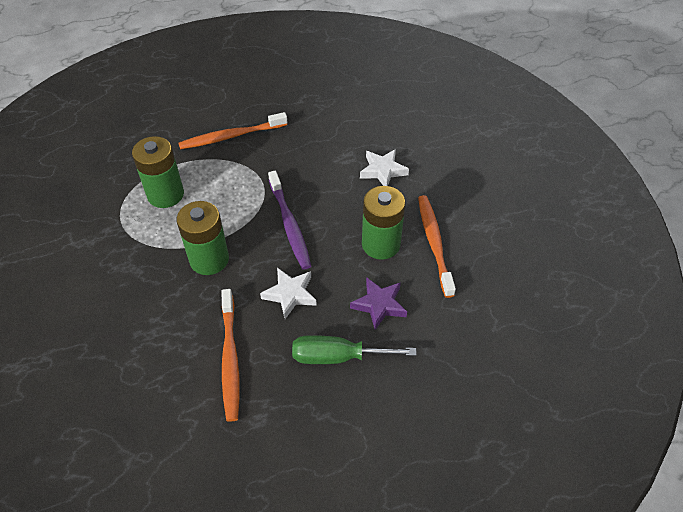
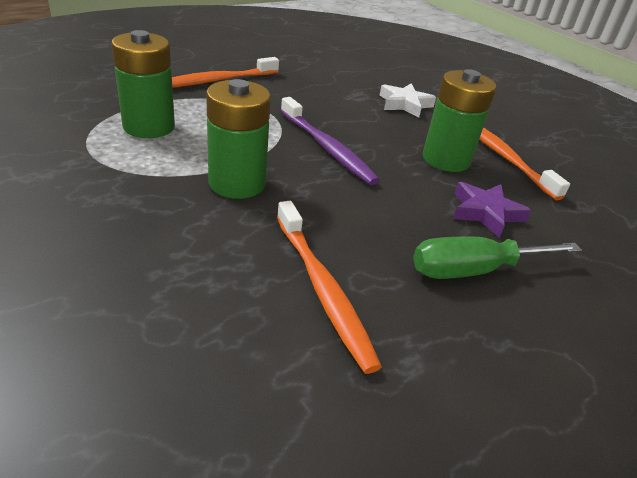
camera: 20 degrees left, 15 degrees down
white star [260,268,317,319] -> none

